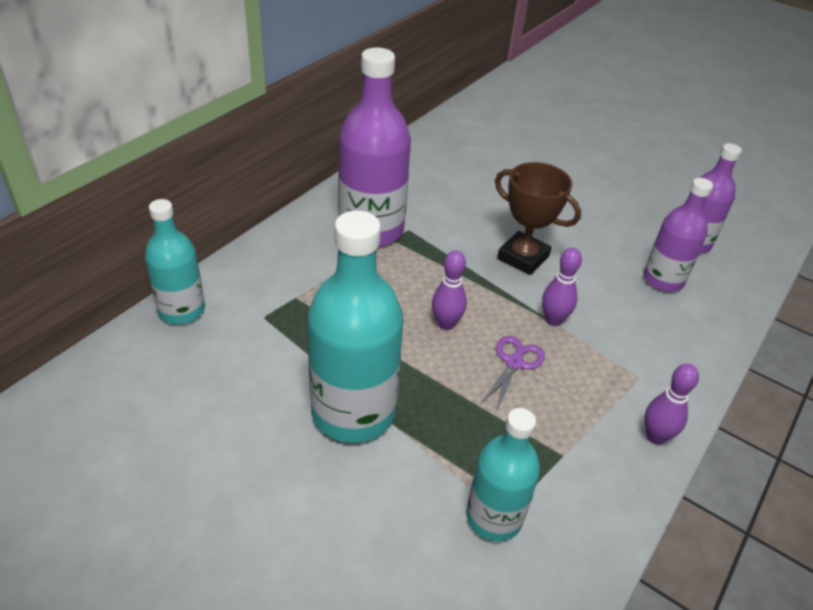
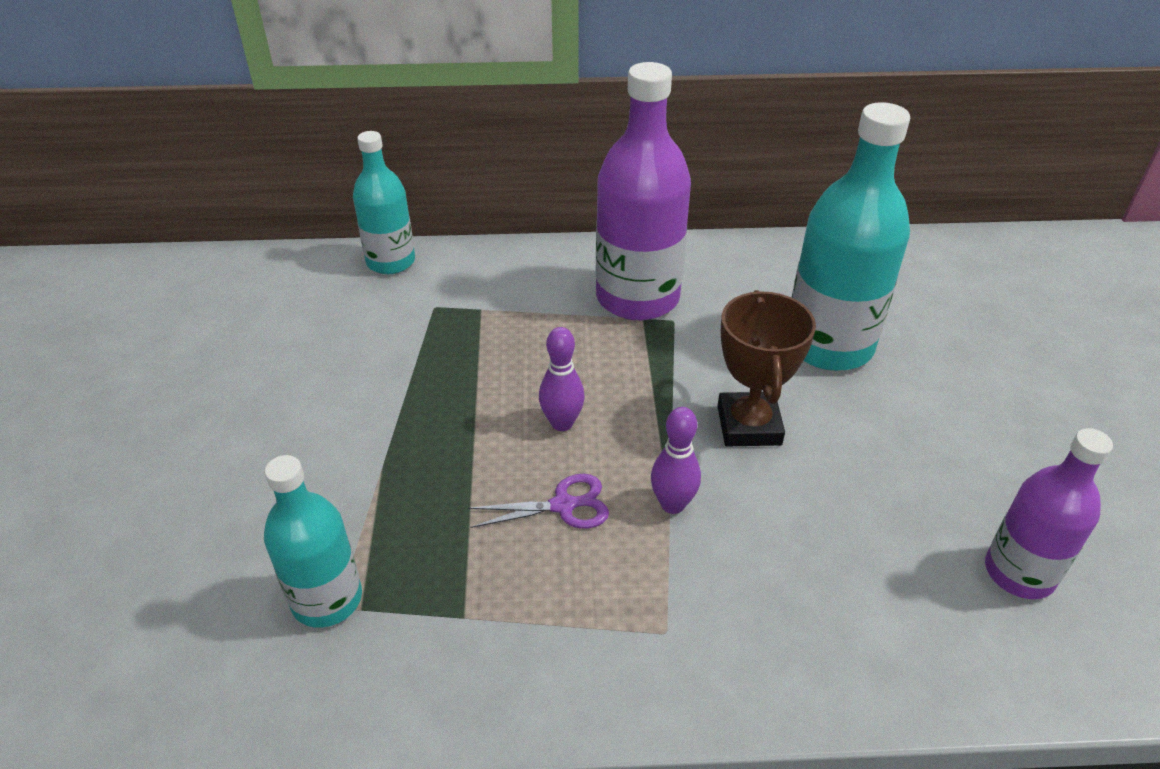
camera: 55 degrees right, 0 degrees up
turquoise bottle [307,211,404,443] -> turquoise bottle moved to [791,102,910,371]
purple bottle [644,178,713,292] -> none
purple bowling pin [645,364,699,445] -> none

